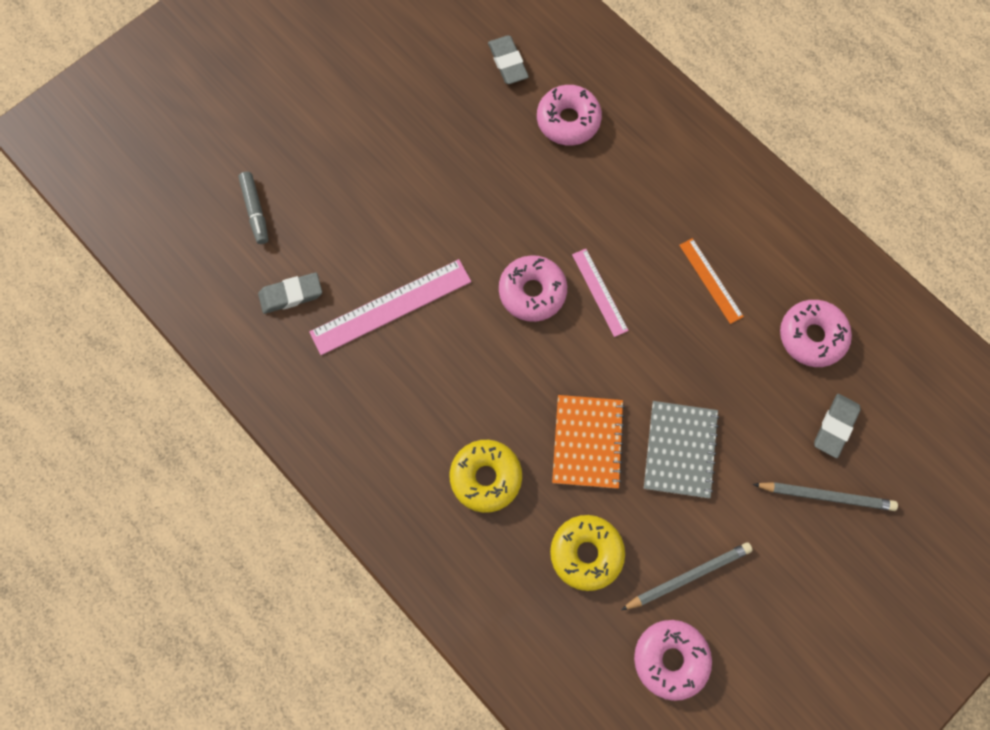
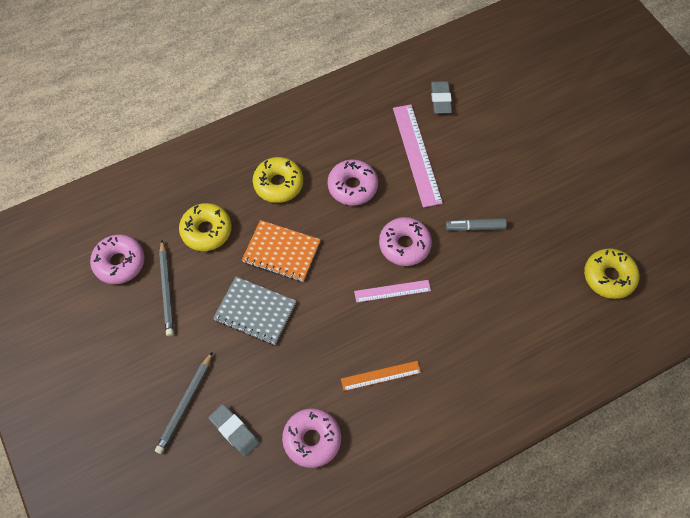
camera: 105 degrees right, 10 degrees down
grey marker [238,172,269,244] -> grey marker moved to [446,218,507,231]
grey eraser [488,36,529,84] -> yellow donut [584,248,639,299]
pink donut [537,85,602,146] -> pink donut moved to [328,159,378,206]

